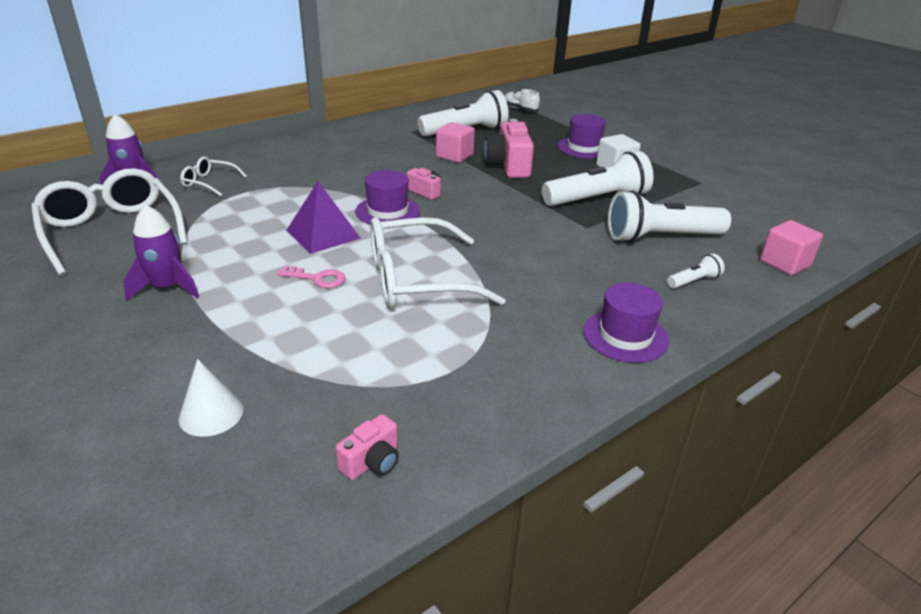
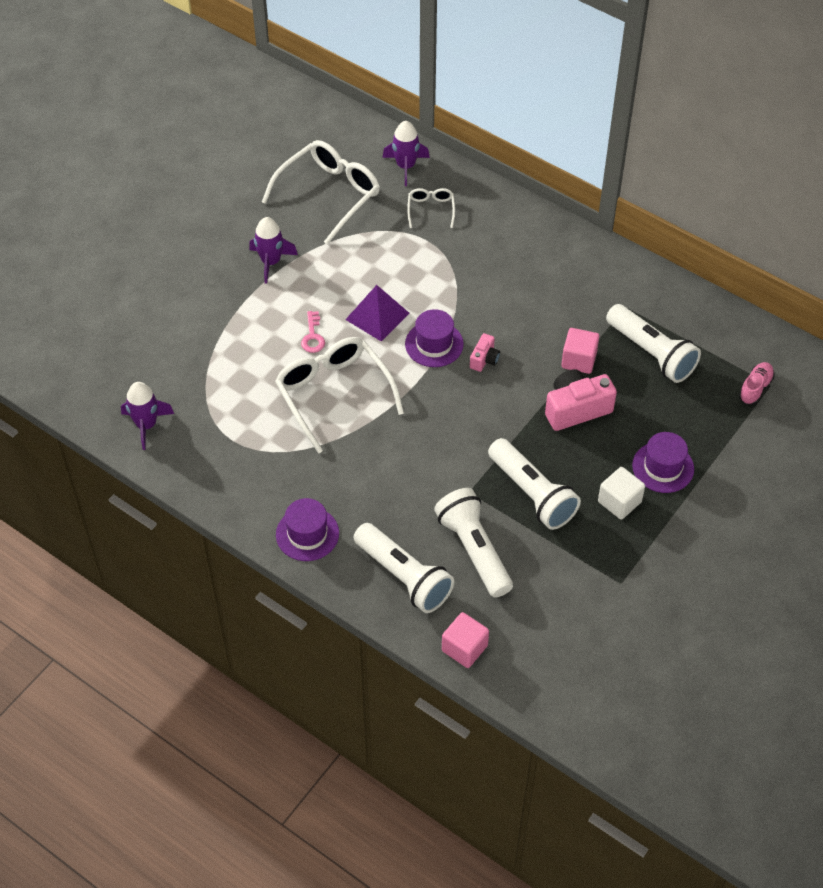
camera: 75 degrees right, 20 degrees up
white cone [179,359,243,437] -> none
pink camera [335,414,399,480] -> purple rocket [121,382,174,450]
white shoe [505,89,540,112] -> pink shoe [739,362,775,405]
white flashlight [667,254,725,289] -> white flashlight [354,523,454,613], size x2.22

